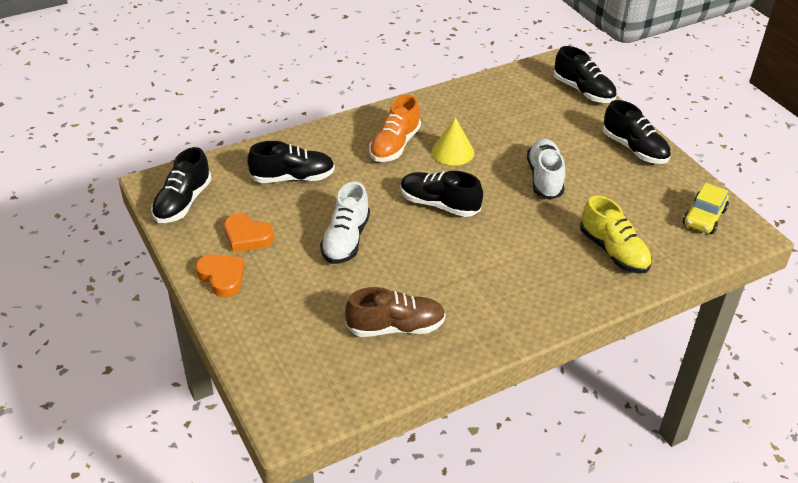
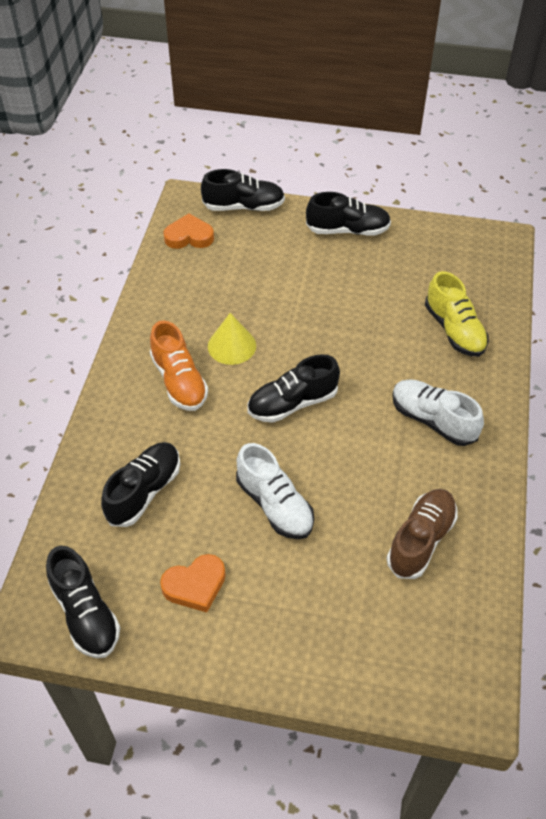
camera: 50 degrees left, 10 degrees up
orange heart [196,254,245,298] -> orange heart moved to [163,213,214,249]
white shoe [527,139,565,200] -> white shoe moved to [392,379,484,446]
yellow shoe [580,195,652,274] -> yellow shoe turned 60 degrees clockwise [425,271,489,357]
yellow car [683,183,729,234] -> none

